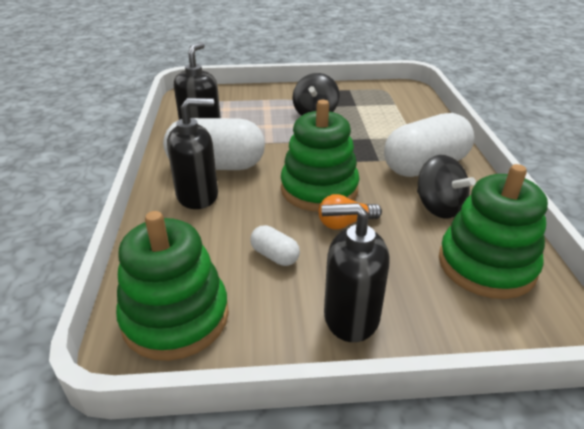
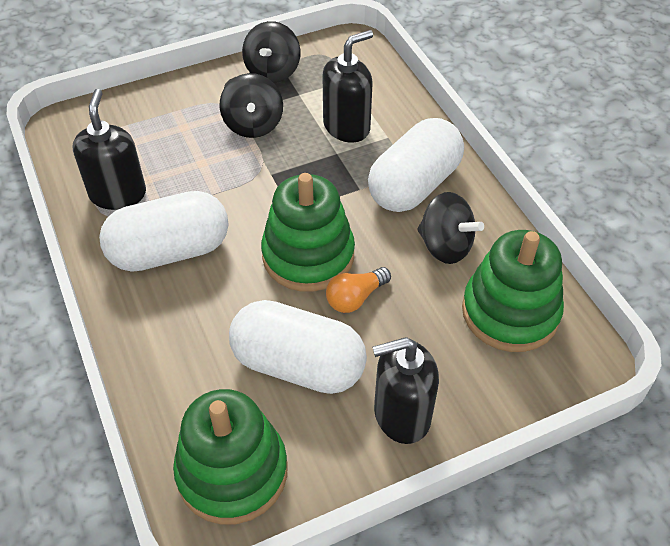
camera: 20 degrees left, 15 degrees up
black soap dispenser [167,98,218,209] -> black soap dispenser moved to [323,30,373,143]
white capsule [251,225,300,266] -> white capsule [229,300,367,394], size x2.24
none -> black spinning top [242,21,300,83]

